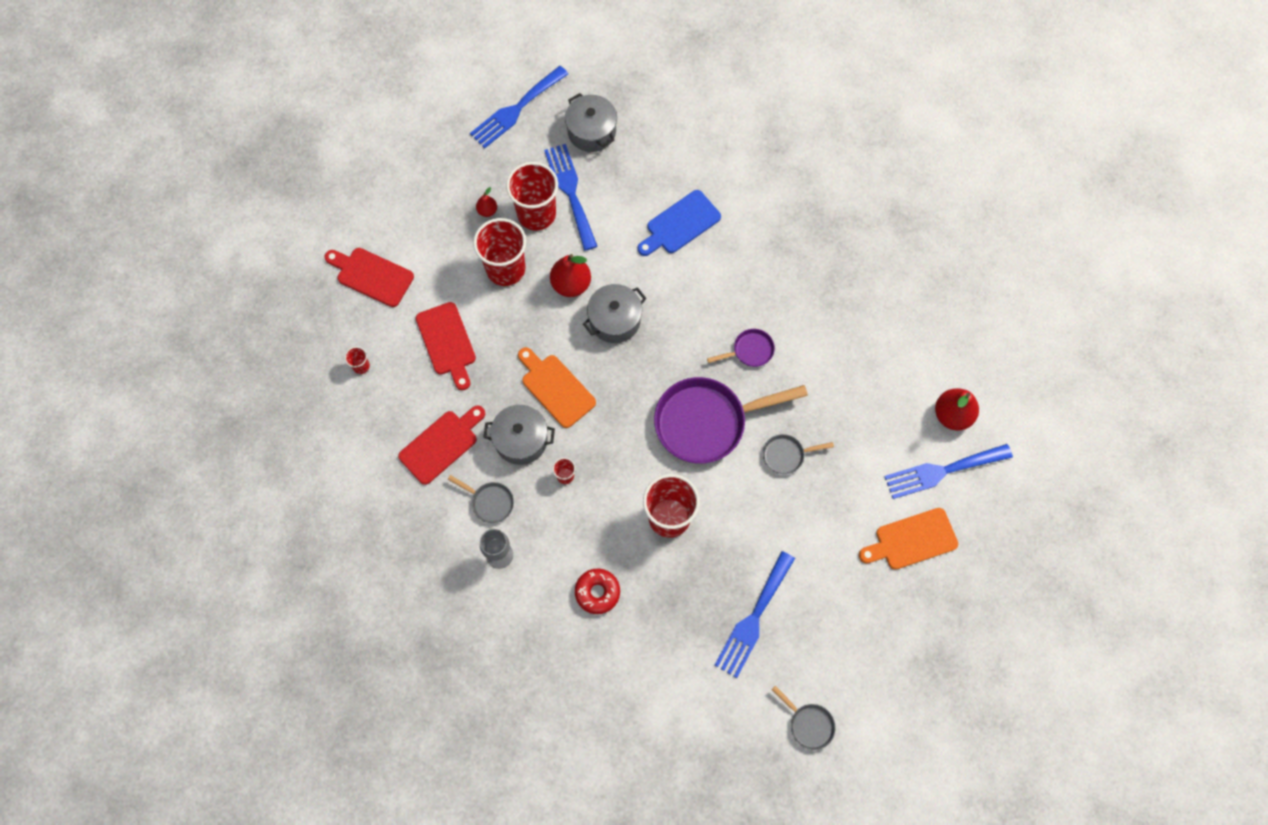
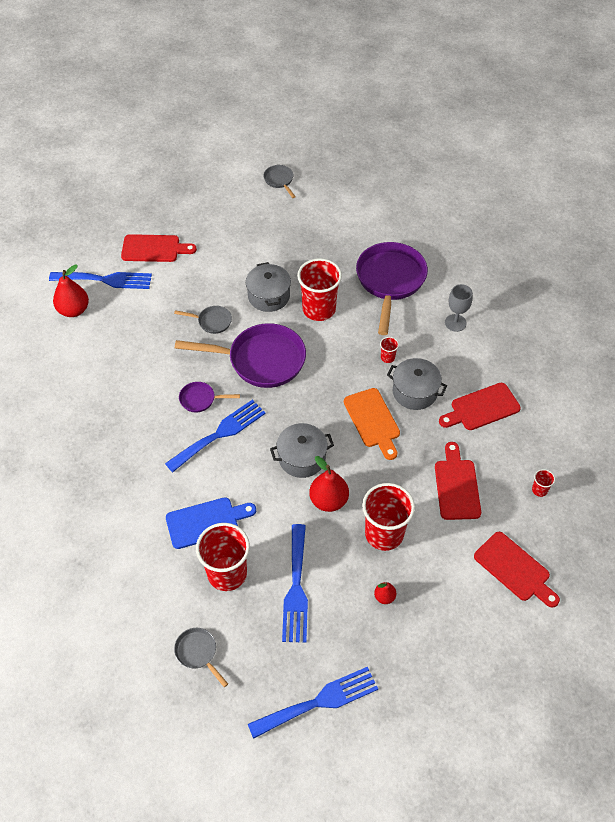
camera: 160 degrees left, 15 degrees down
grey pan [448,475,514,523] -> grey pan moved to [174,628,228,687]
red cup [506,162,558,231] -> red cup moved to [196,523,250,591]
grey pot [565,93,617,152] -> grey pot moved to [246,262,291,312]
red donut [575,568,620,614] -> purple pan [356,242,428,335]
blue fork [715,551,795,678] -> blue fork moved to [165,400,266,472]
orange cutting board [859,508,958,570] -> red cutting board [121,234,197,262]

